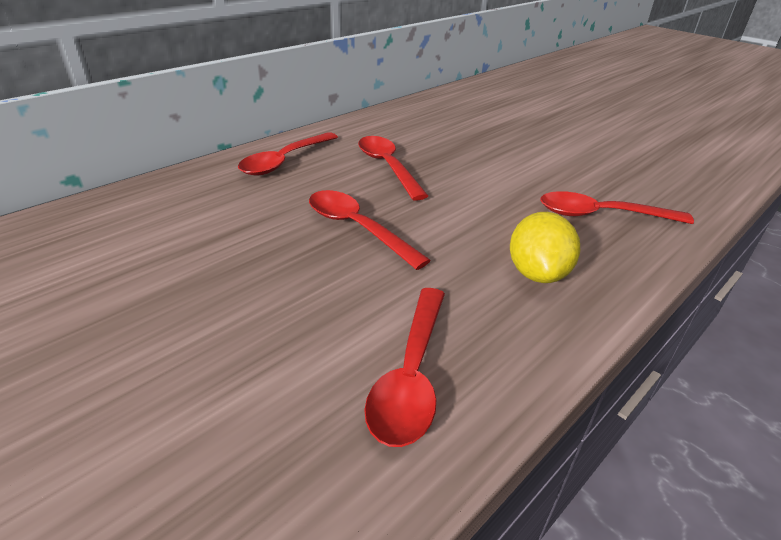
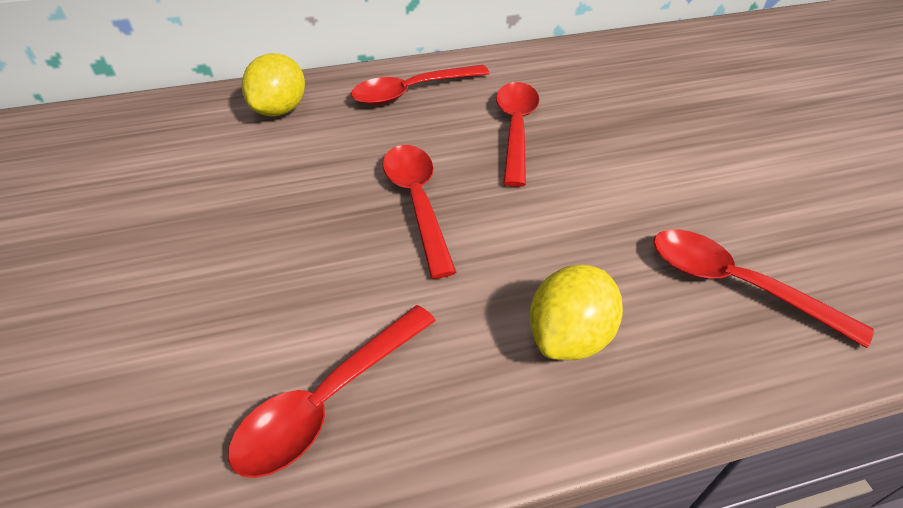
camera: 30 degrees right, 10 degrees up
none -> yellow lemon [242,53,305,116]

